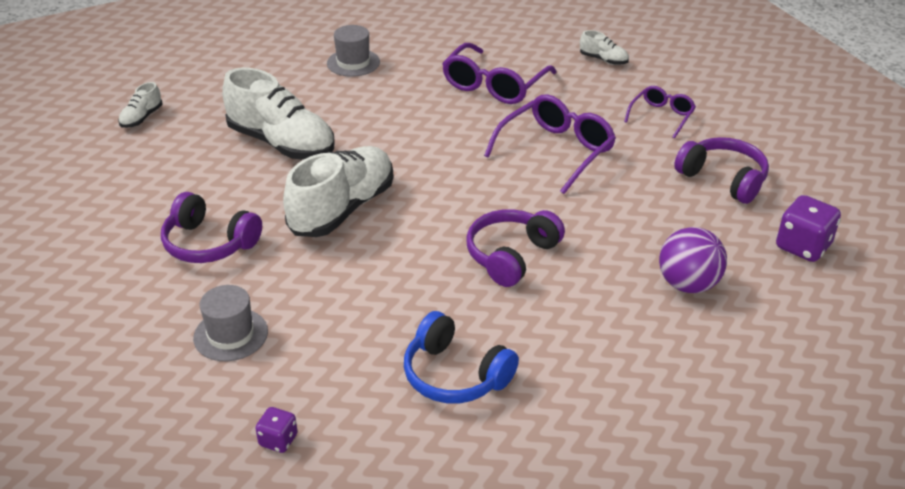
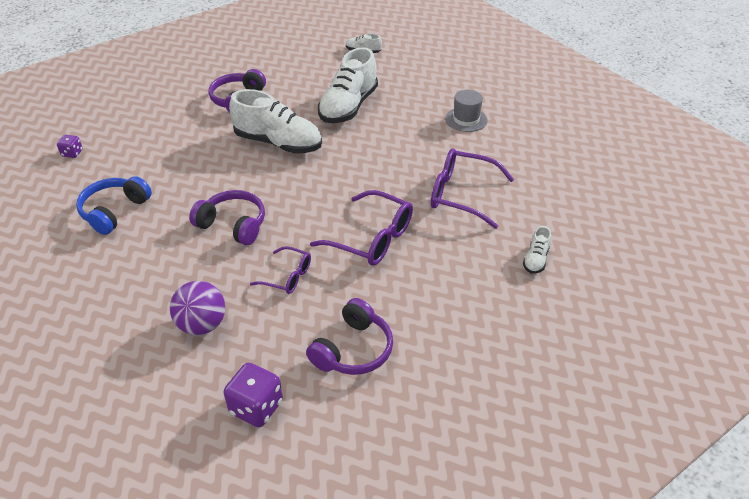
camera: 80 degrees right, 5 degrees up
grey hat [193,285,268,361] -> none
purple glasses [624,86,696,138] -> purple glasses moved to [250,246,311,294]

